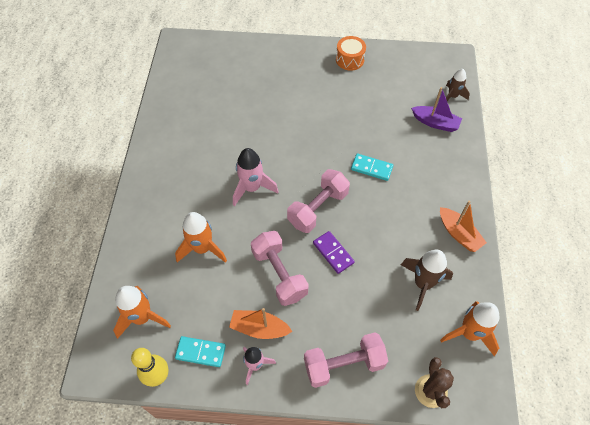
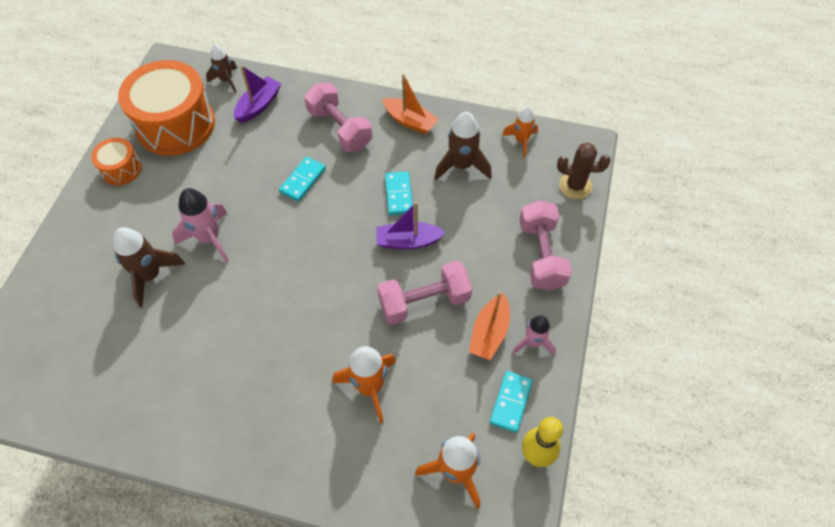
camera: 80 degrees left, 0 degrees up
pink rocket [233,148,279,206] -> pink rocket moved to [172,188,229,263]
pink dumbbell [287,169,350,233] -> pink dumbbell moved to [304,83,372,152]
purple domino [313,231,355,274] -> purple boat [376,202,446,249]
orange boat [440,201,487,252] -> orange boat turned 60 degrees clockwise [382,74,439,134]
orange rocket [440,301,499,356] -> orange rocket [502,106,538,157], size x0.65
none -> brown rocket [113,227,185,308]
none -> orange drum [118,60,215,156]
none -> turquoise domino [385,171,413,215]

